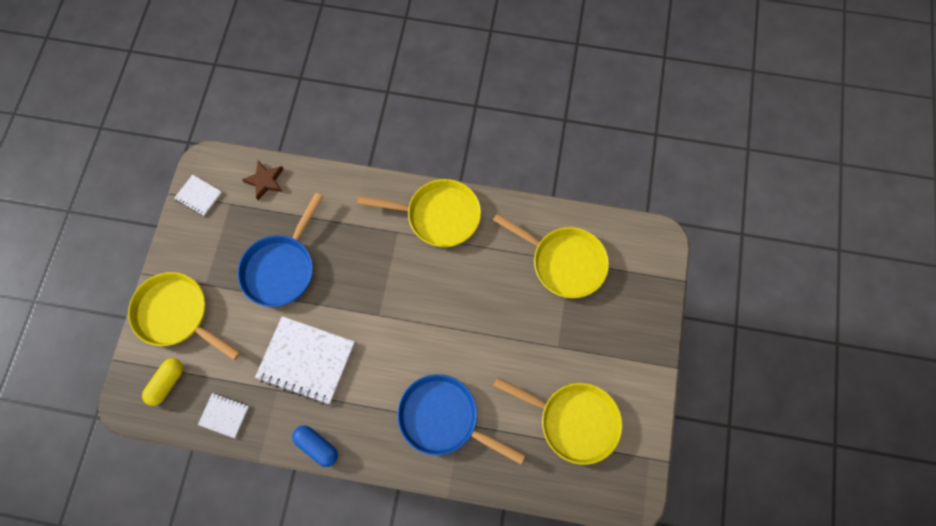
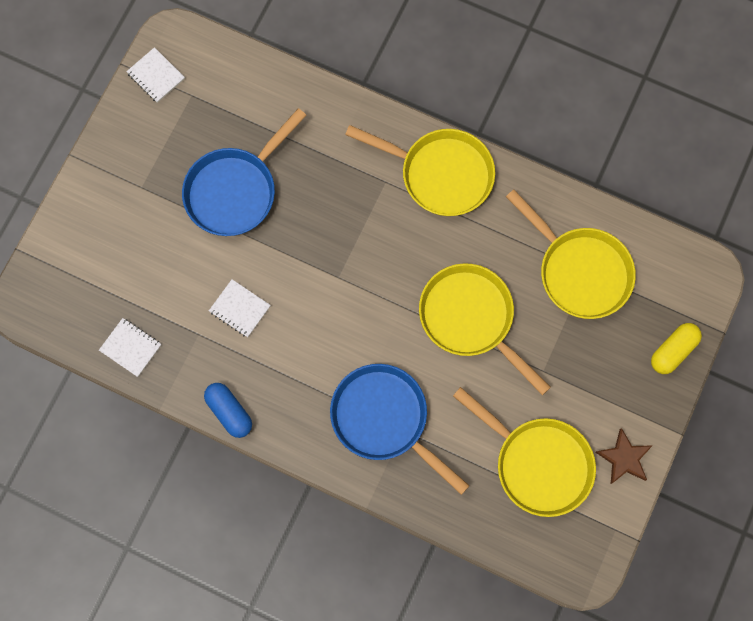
camera: 15 degrees right, 5 degrees up
yellow pan [128,272,240,360] -> yellow pan moved to [419,263,551,395]
yellow capsule [142,358,183,406] -> yellow capsule moved to [651,323,702,374]
brown star [242,161,283,200] -> brown star moved to [595,428,652,484]
white notebook [255,316,355,405] -> white notebook [209,279,271,337], size x0.49

